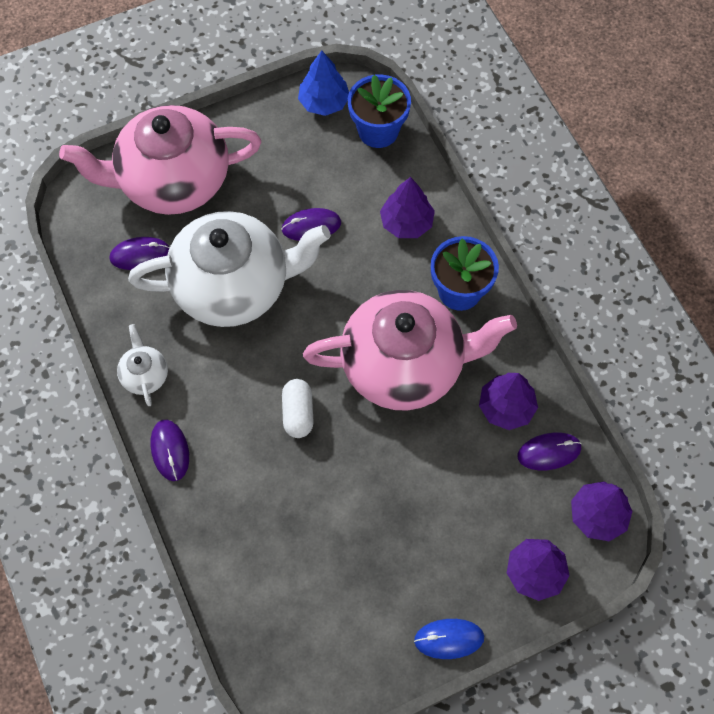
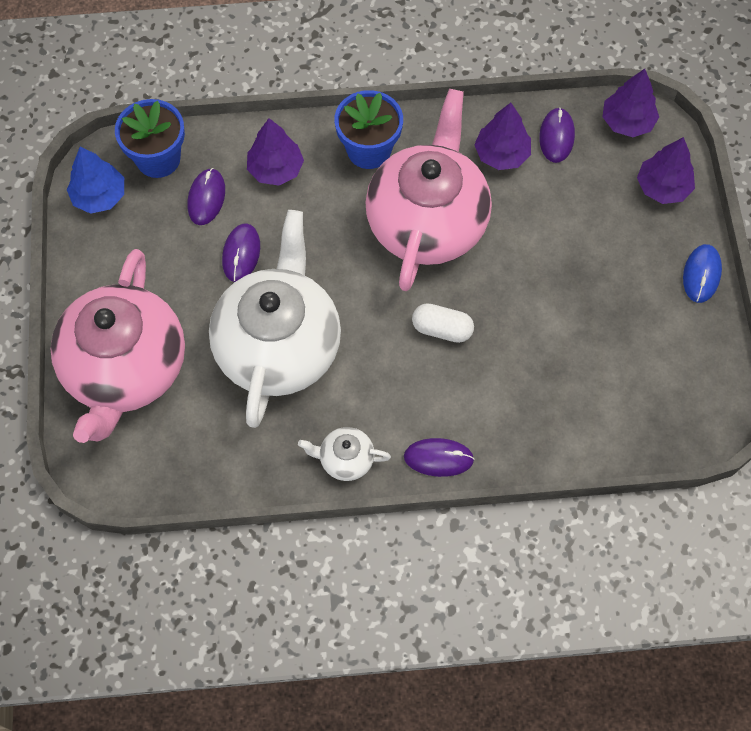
camera: 70 degrees left, 0 degrees up
purple mouse [110,237,170,270] -> purple mouse moved to [188,168,225,225]

